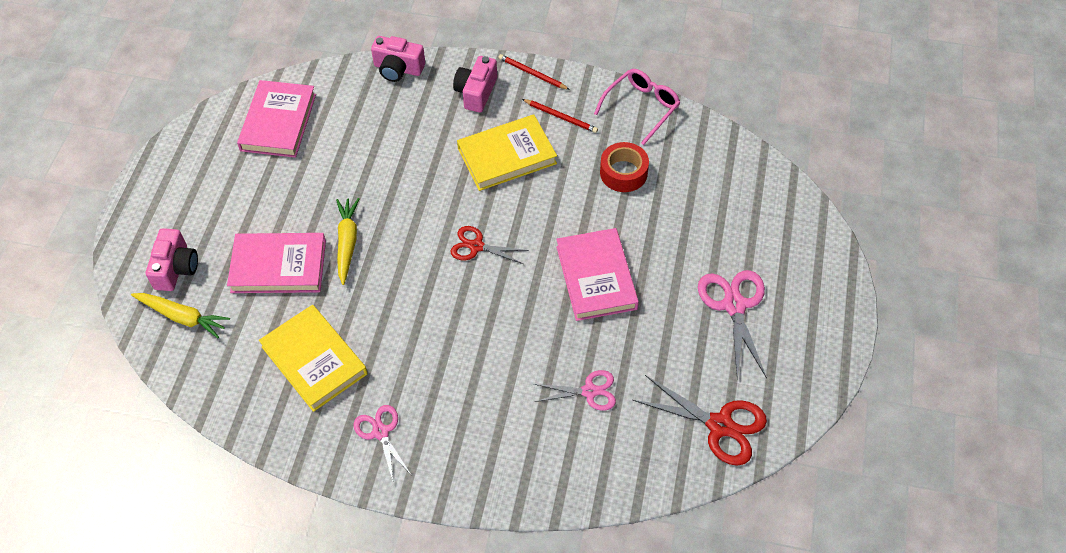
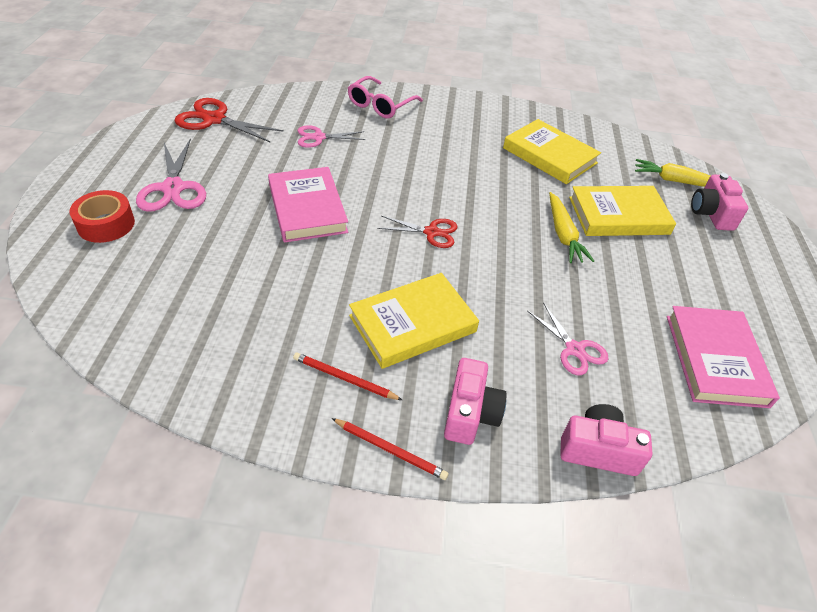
camera: 170 degrees right, 10 degrees down
pink book [227,233,326,293] -> yellow book [569,186,676,236]
pink scissors [354,405,412,481] -> pink scissors moved to [527,303,609,375]
pink glasses [594,69,680,145] -> pink glasses moved to [348,76,423,118]
red tape [600,142,649,192] -> red tape moved to [69,190,135,243]

